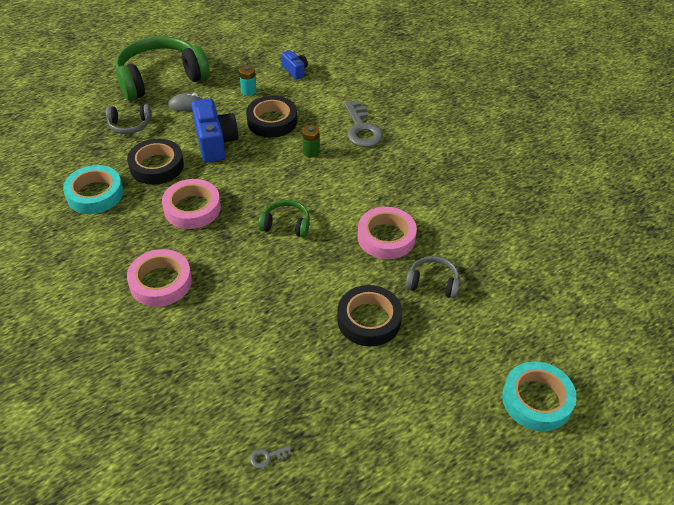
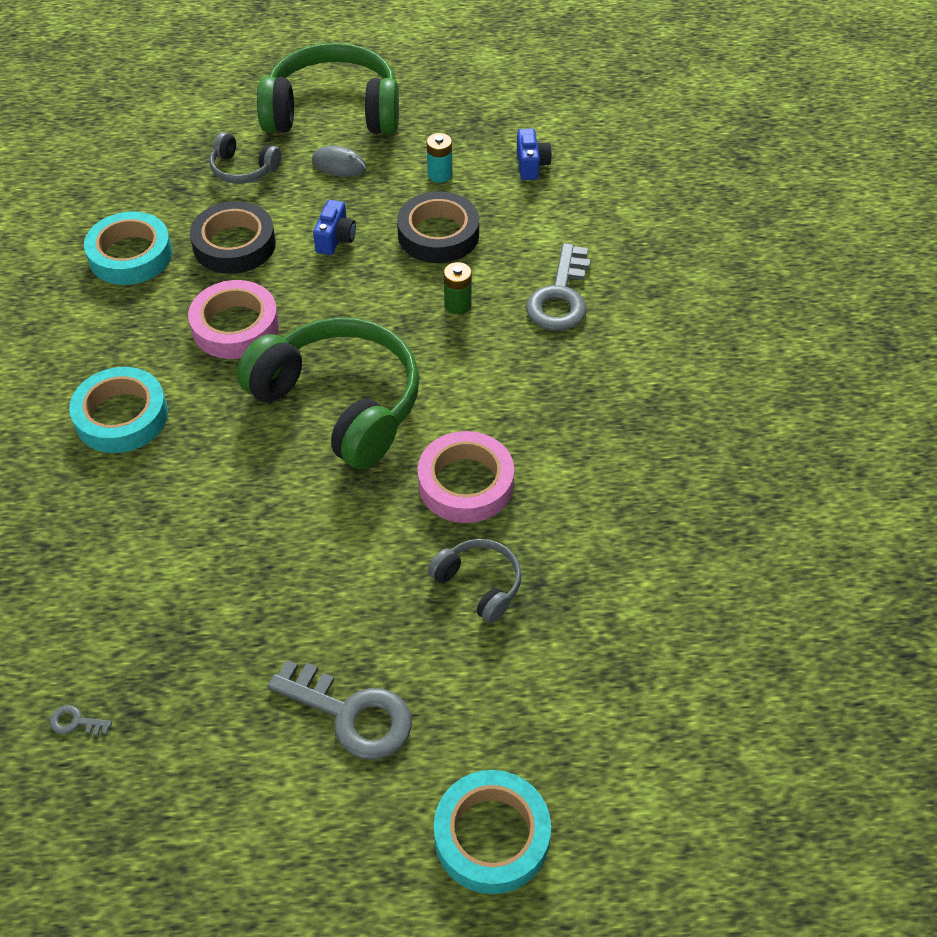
camera: 30 degrees right, 5 degrees up
pink tape [127,249,192,307] -> turquoise tape [69,367,168,453]
blue camera [192,98,238,163] -> blue camera [313,200,356,255], size x0.54
green headphones [258,200,309,238] -> green headphones [237,317,419,470], size x2.14
black tape [337,285,402,346] -> none
none -> grey key [268,660,412,760]

